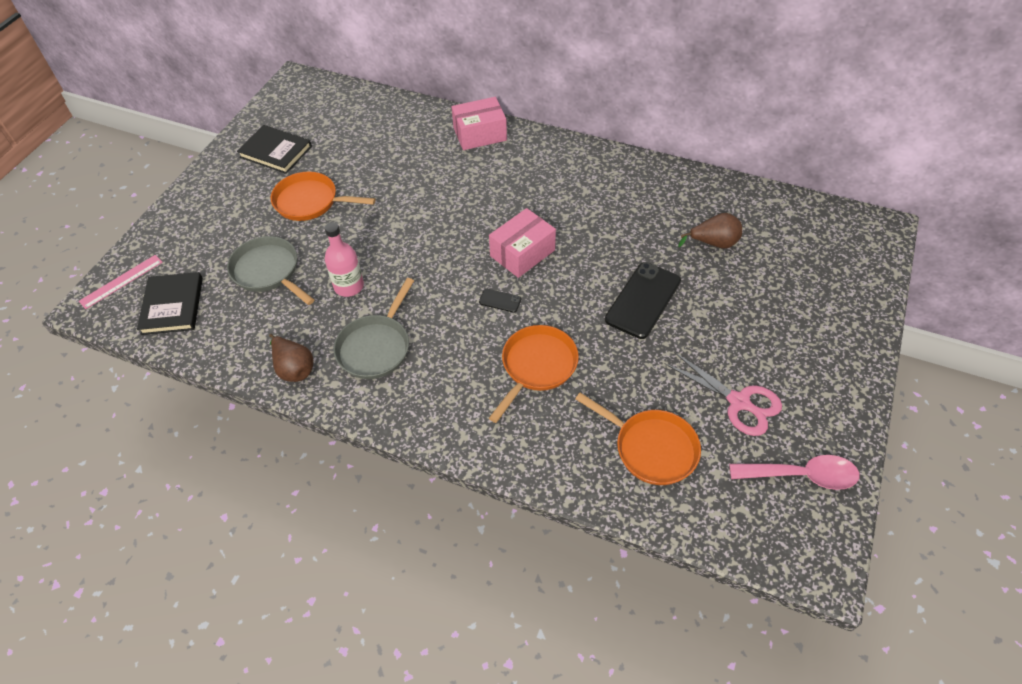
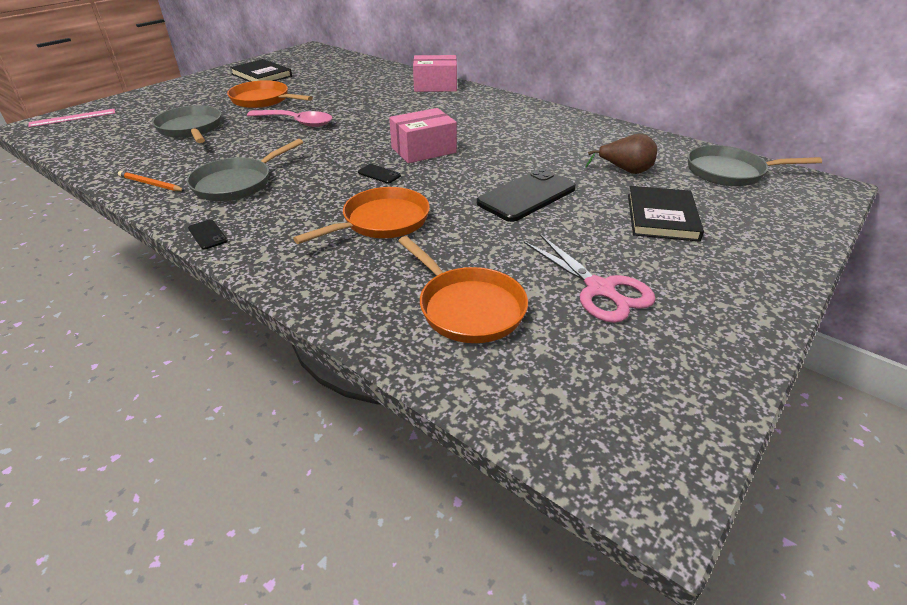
camera: 15 degrees right, 15 degrees down
black book [137,272,203,335] -> black book moved to [628,186,704,242]
brown pear [269,334,313,382] -> orange pencil [118,171,185,191]
pink bottle [325,222,364,297] -> none
pink spoon [729,455,860,490] -> pink spoon moved to [247,110,332,127]
none -> black phone [188,220,228,250]
none -> grey pan [687,145,822,186]

